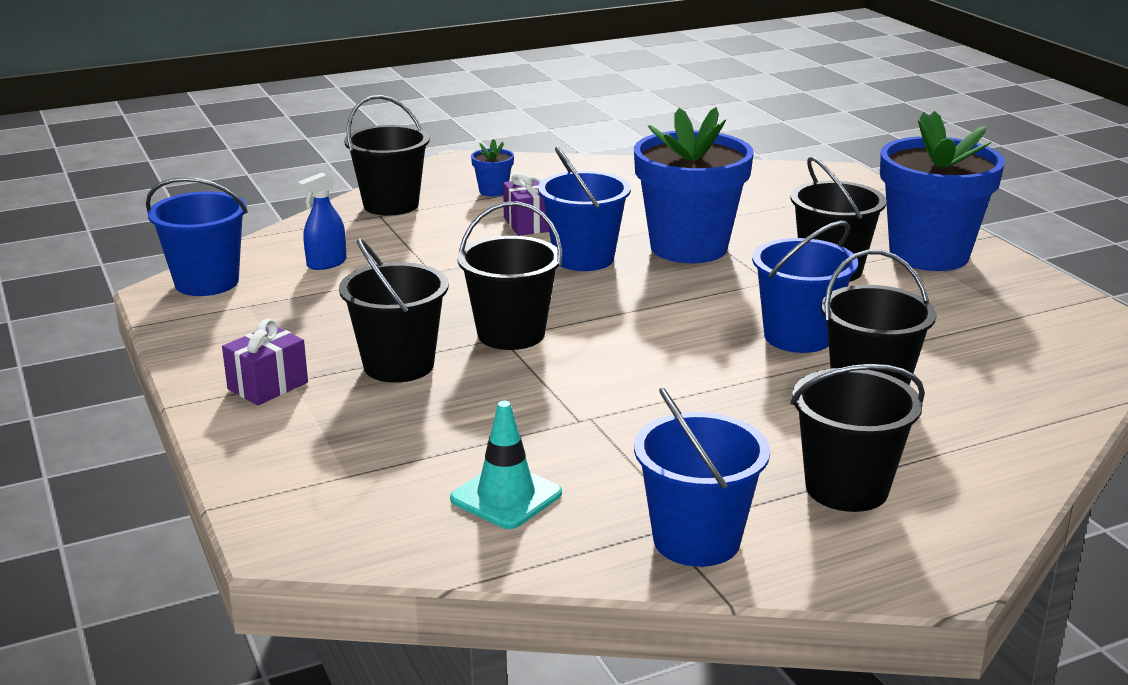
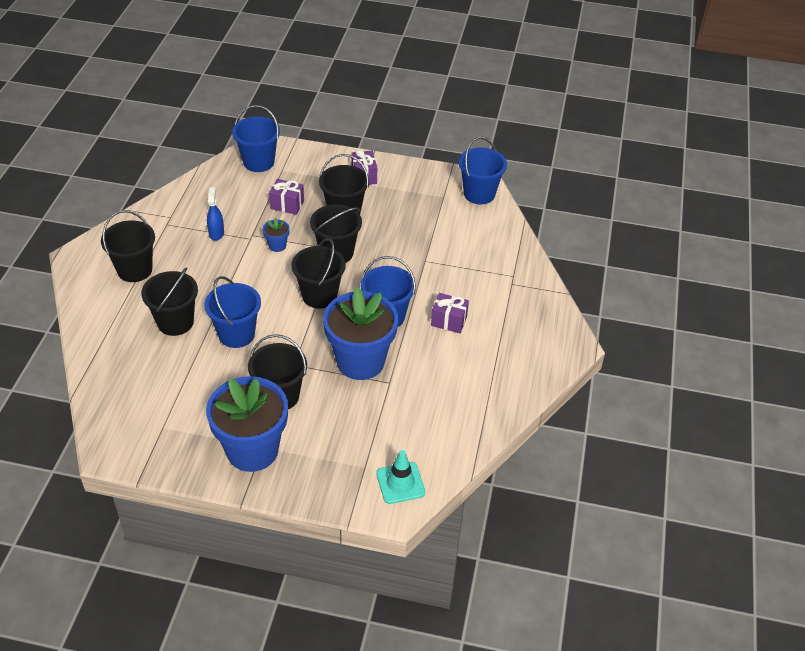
camera: 125 degrees right, 20 degrees up
blue spray bottle [297,173,347,270] -> blue spray bottle moved to [207,187,224,241]
black bucket [344,95,430,216] -> black bucket moved to [291,238,346,309]
turquoise traffic cone [450,401,562,529] -> turquoise traffic cone moved to [377,450,425,504]
blue flower pot [471,139,514,197] -> blue flower pot moved to [263,218,290,252]
blue bucket [634,388,770,567] -> blue bucket moved to [232,105,280,172]
none -> purple gift [269,179,304,215]

